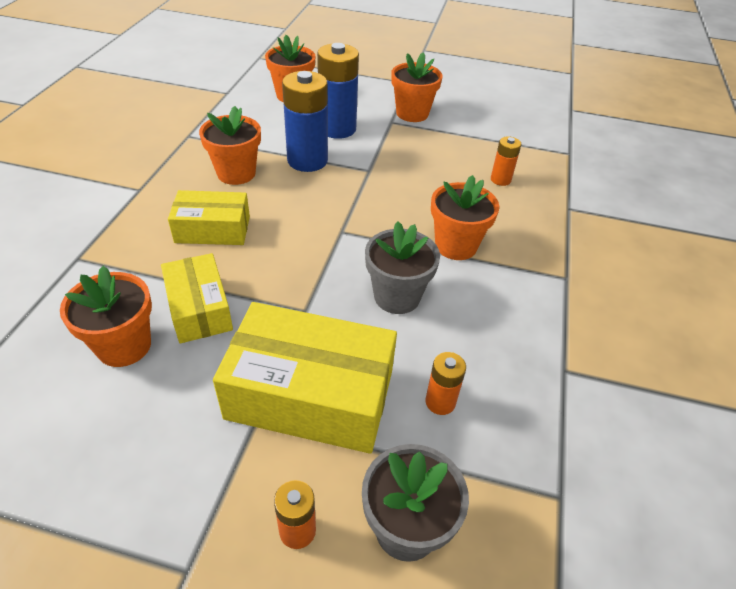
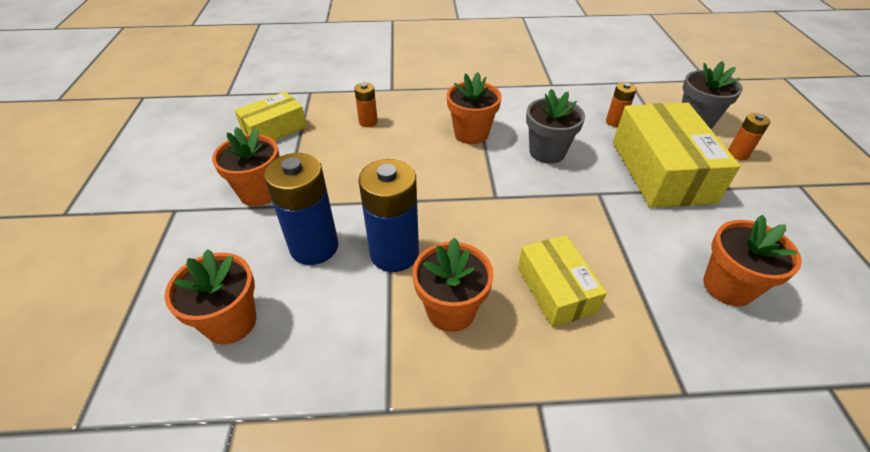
camera: 105 degrees left, 0 degrees up
yellow box [161,253,233,343] -> yellow box moved to [235,91,307,141]

